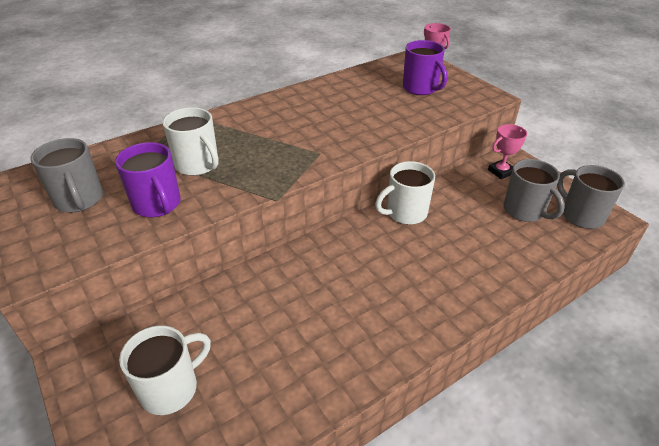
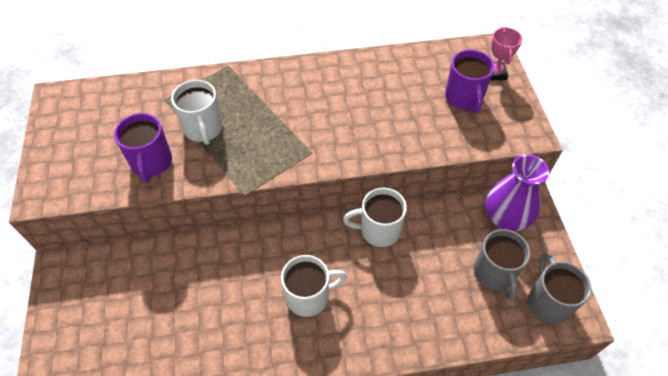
camera: 25 degrees right, 15 degrees up
grey mug [31,138,103,212] -> none
white mug [119,325,211,415] -> white mug moved to [281,255,347,317]
pink trophy [488,124,527,179] -> purple vase [485,154,549,231]

